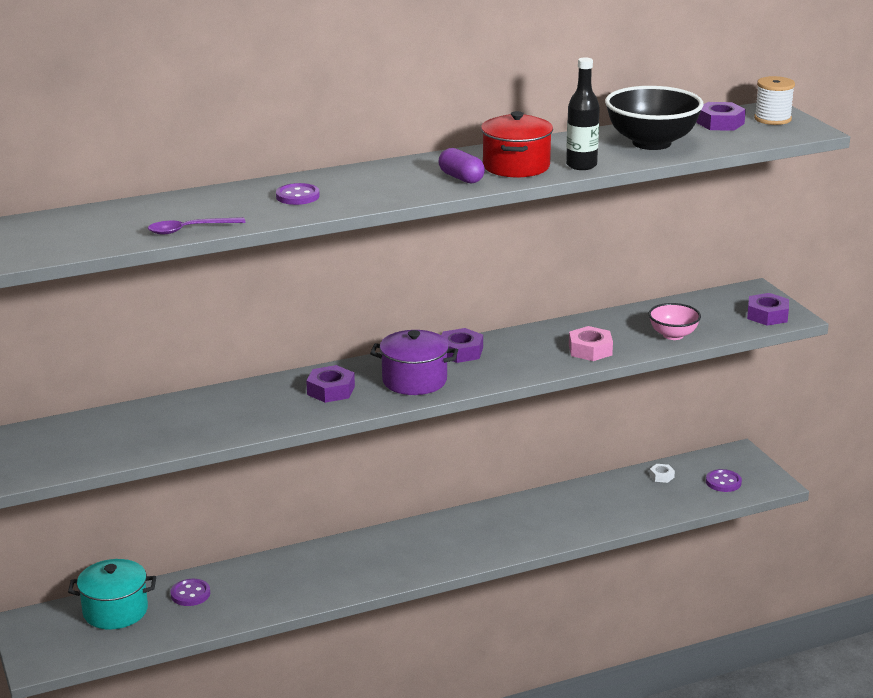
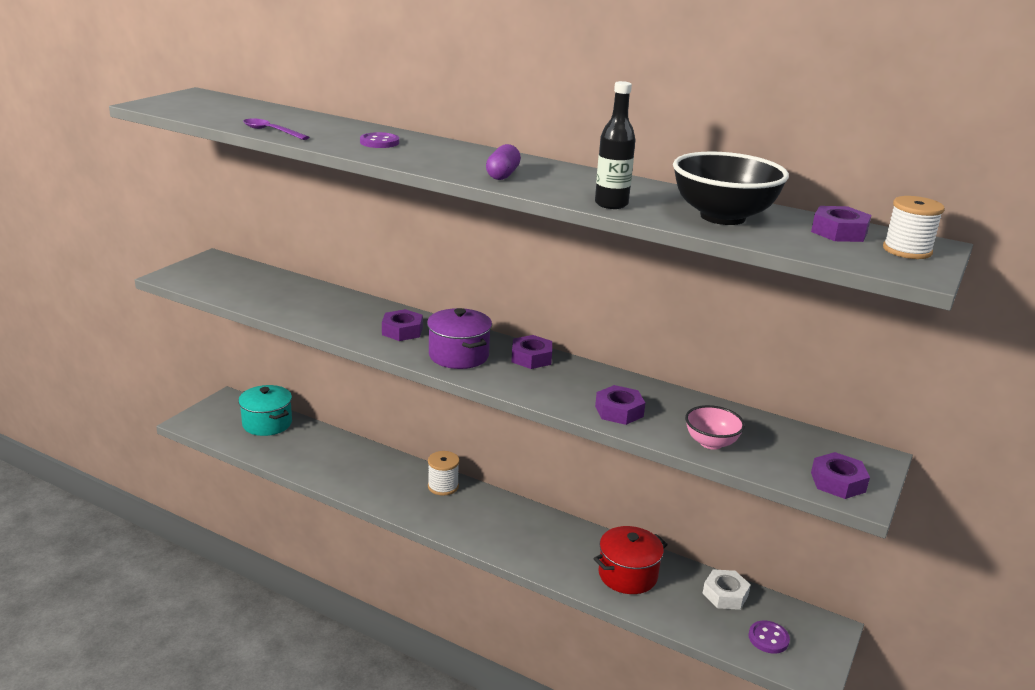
camera: 50 degrees right, 0 degrees up
purple button [171,579,210,606] -> none
red pot [481,111,553,177] -> red pot moved to [593,526,668,594]
pink nut [569,326,613,361] -> purple nut [595,385,645,425]
white nut [649,464,675,483] -> white nut [702,569,751,610], size x1.72
none -> white spool [428,451,460,496]

